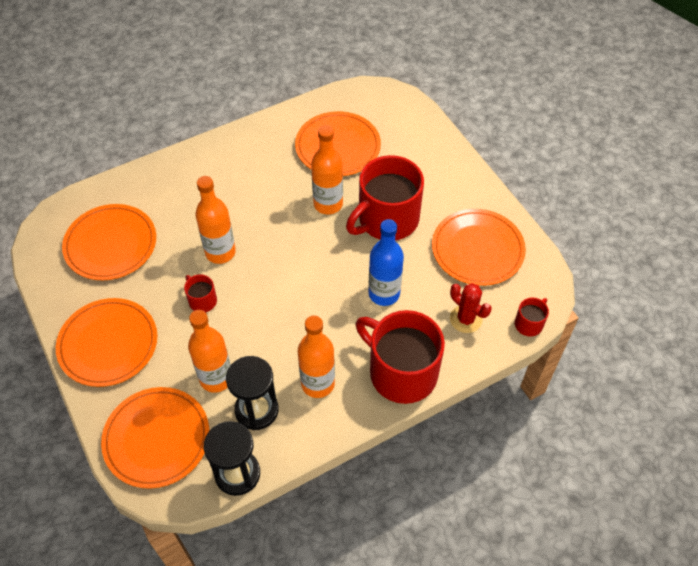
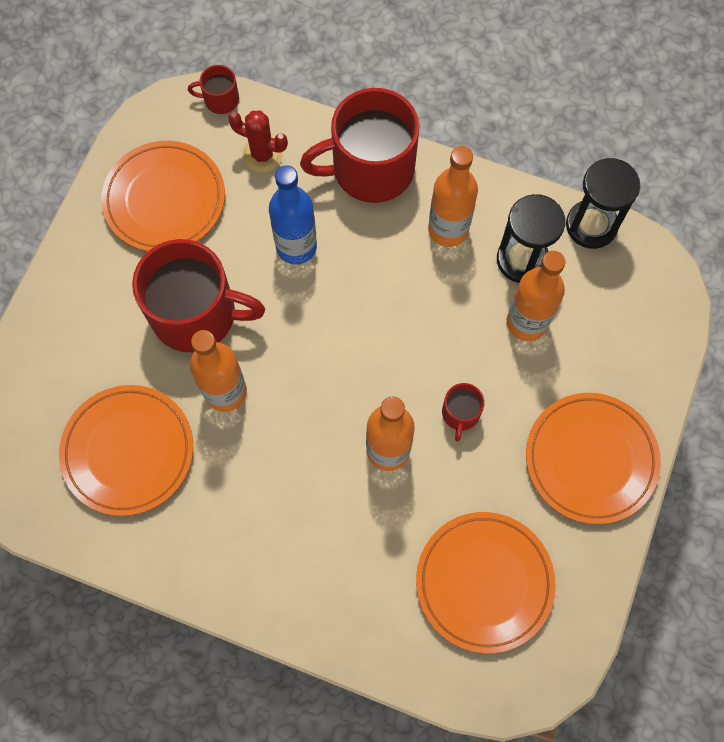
camera: 130 degrees left, 15 degrees up
orange plate [101,387,209,489] -> none
red mug [356,310,445,404] -> red mug turned 75 degrees clockwise [300,88,420,203]
red cactus [450,283,492,333] -> red cactus turned 75 degrees counterclockwise [228,111,288,173]

